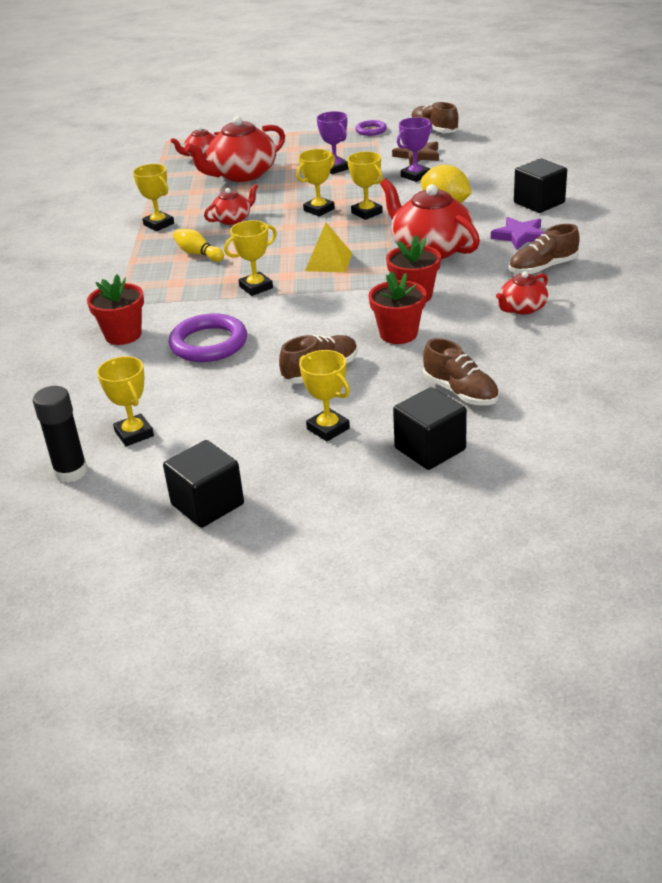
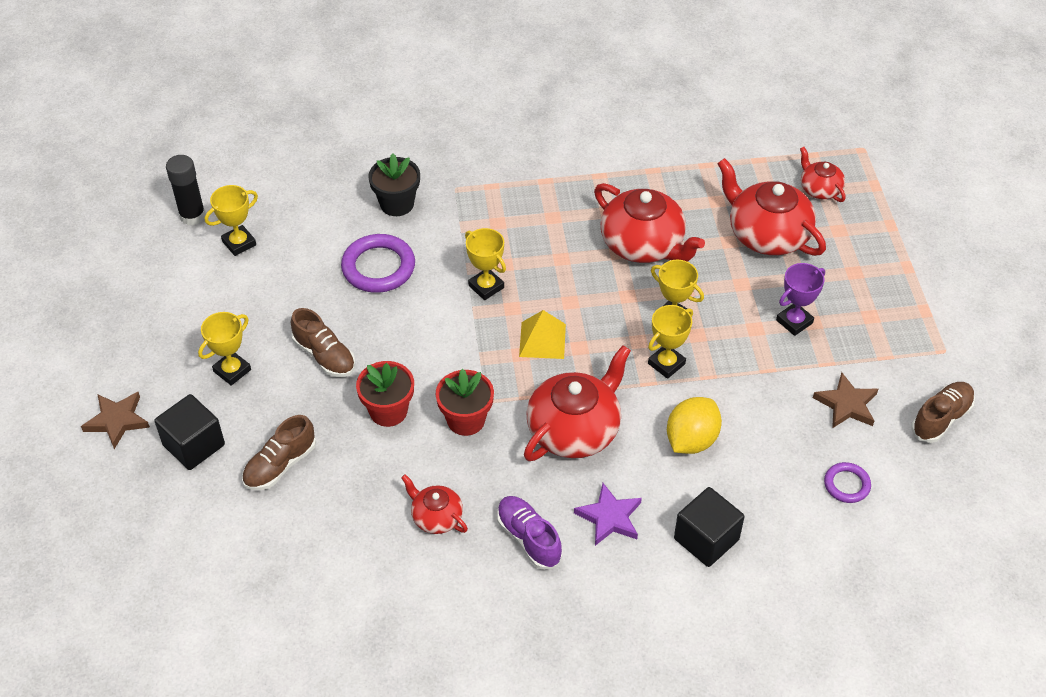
camera: 80 degrees right, 15 degrees up
red flower pot [87,274,144,345] -> black flower pot [368,153,420,216]
yellow trophy [133,164,174,231] -> none
black cube [163,440,244,528] -> none
yellow bowling pin [173,229,224,262] -> none
red teapot [204,184,258,225] -> red teapot [594,183,705,263], size x1.88
purple ring [355,120,387,136] -> purple ring moved to [824,462,871,503]
purple trophy [397,117,432,182] -> none
brown shoe [509,224,580,274] -> purple shoe [497,496,562,570]
none -> brown star [81,392,150,449]

